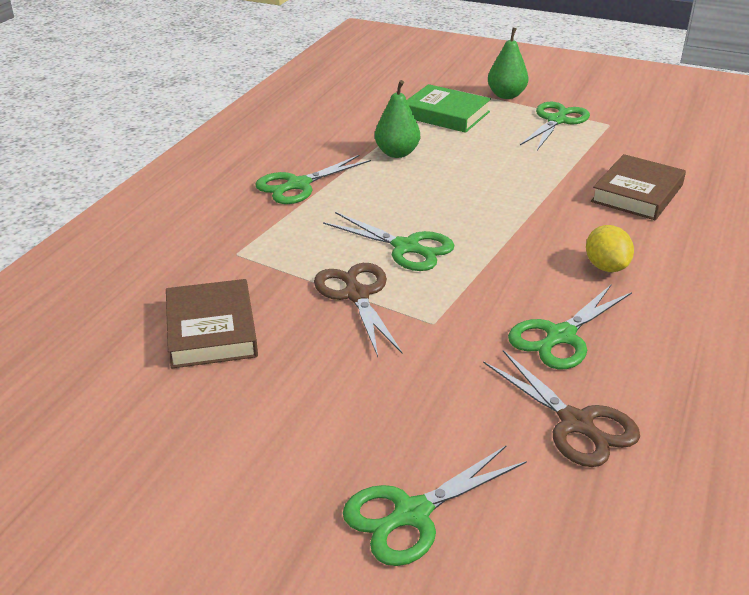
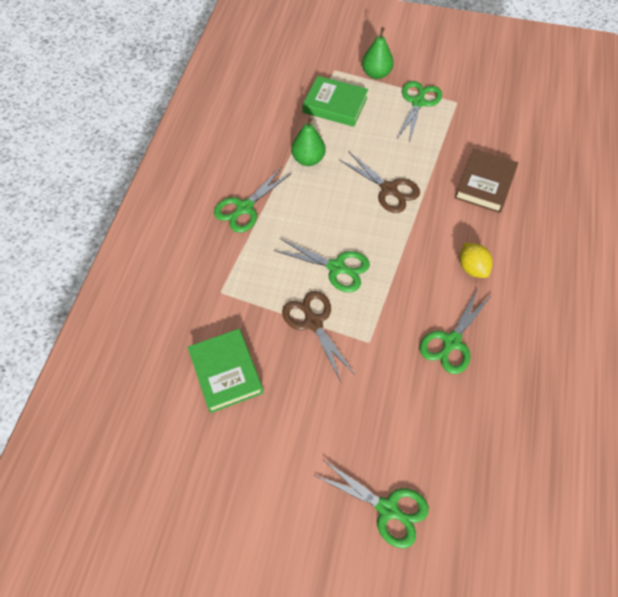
camera: 10 degrees left, 25 degrees up
brown book [166,279,258,368] -> green book [188,329,263,413]
green scissors [343,445,527,566] -> green scissors turned 105 degrees counterclockwise [314,460,429,548]
brown scissors [483,350,640,467] -> brown scissors moved to [340,151,420,213]

